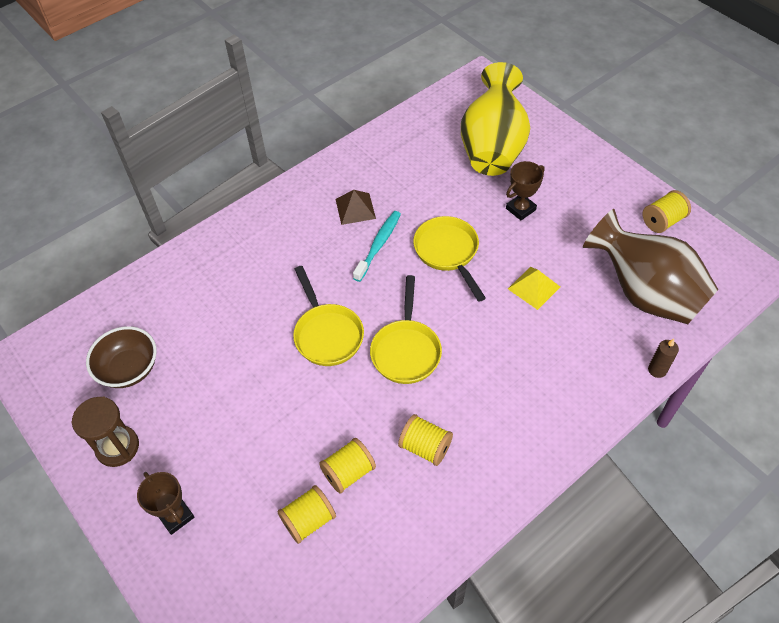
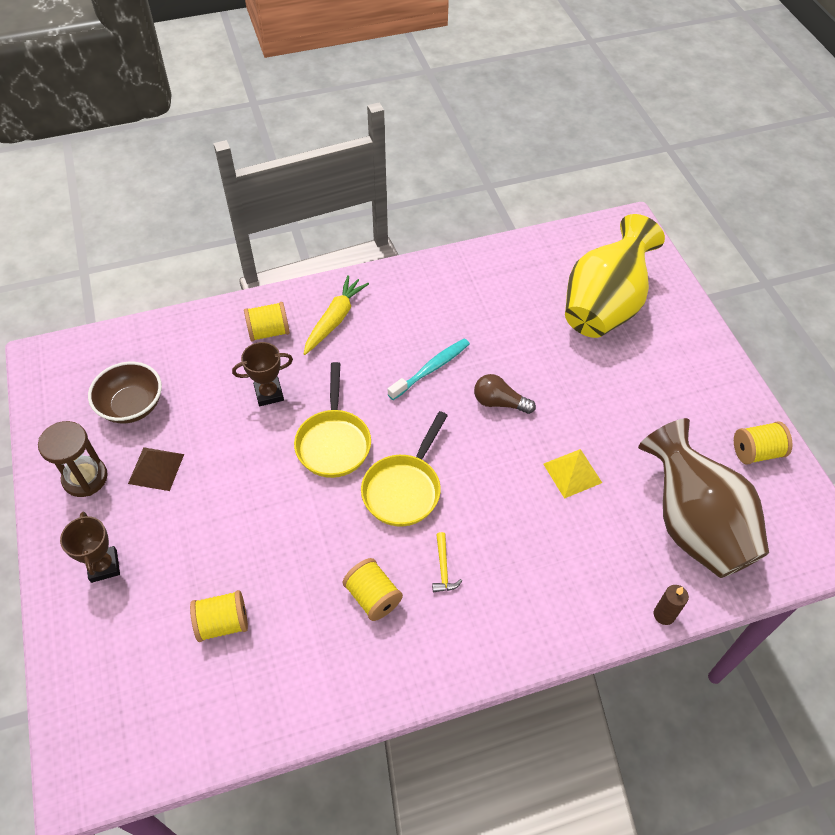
camera: 20 degrees right, 0 degrees up
yellow spool [319,438,376,493] -> yellow spool moved to [244,302,290,342]
brown pyramid [336,190,376,225] -> brown pyramid moved to [128,447,184,491]
yellow pan [413,216,486,302] -> brown light bulb [474,374,536,414]
brown trophy [506,161,545,221] -> brown trophy moved to [232,342,293,406]
none -> yellow carrot [304,275,369,355]
none -> yellow hammer [432,532,462,592]

